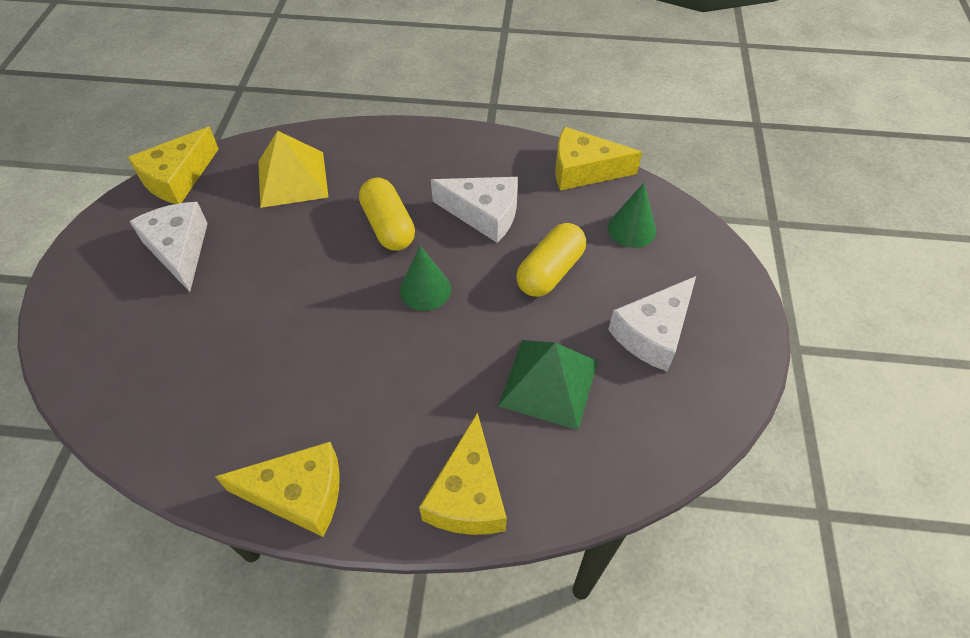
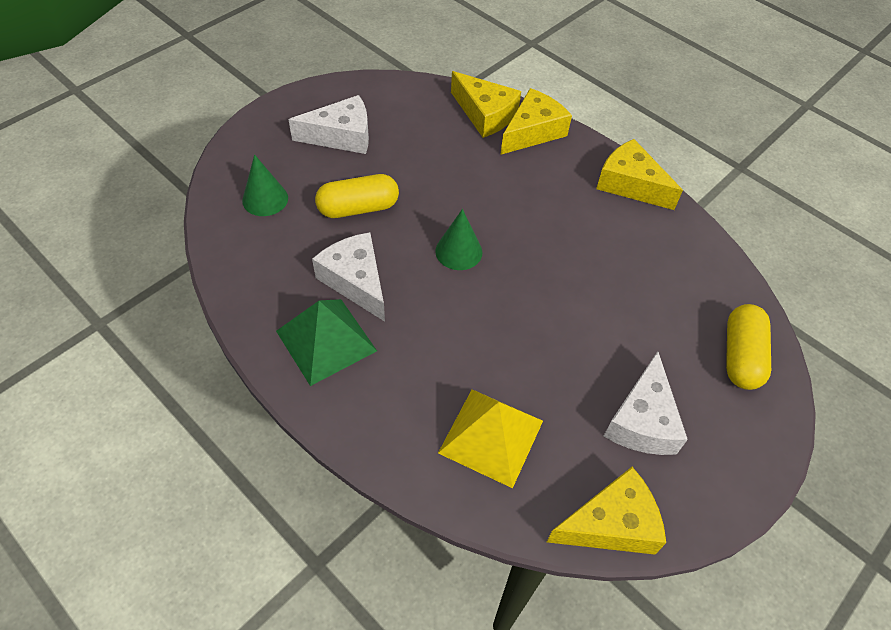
camera: 145 degrees left, 0 degrees up
yellow capsule [359,177,415,250] -> yellow capsule moved to [726,304,771,390]
green pyramid [498,340,598,430] -> green pyramid moved to [276,299,377,386]
yellow cheese [555,127,642,190] -> yellow cheese moved to [451,71,521,138]

